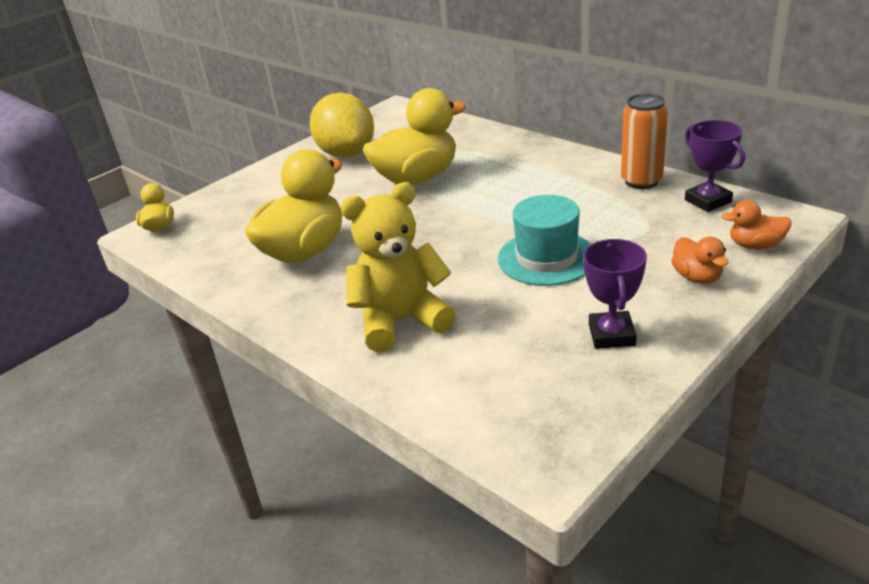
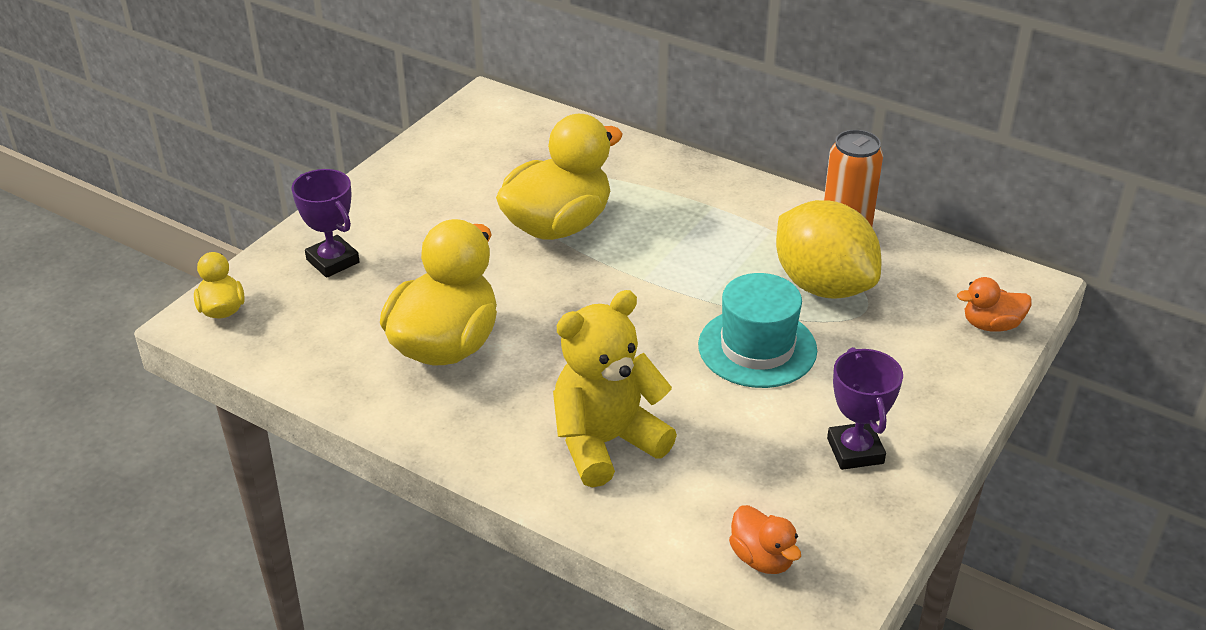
camera: 15 degrees left, 5 degrees up
yellow lemon [310,93,374,158] -> yellow lemon moved to [776,200,881,299]
orange duck [671,237,728,284] -> orange duck moved to [729,505,801,574]
purple trophy [685,120,745,212] -> purple trophy moved to [292,169,360,278]

